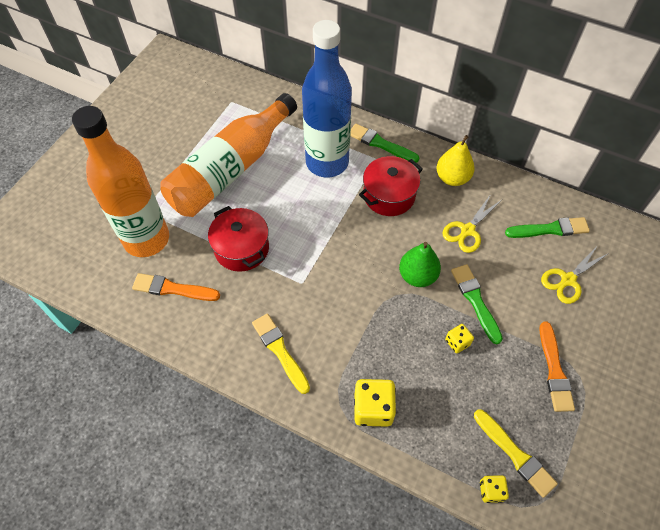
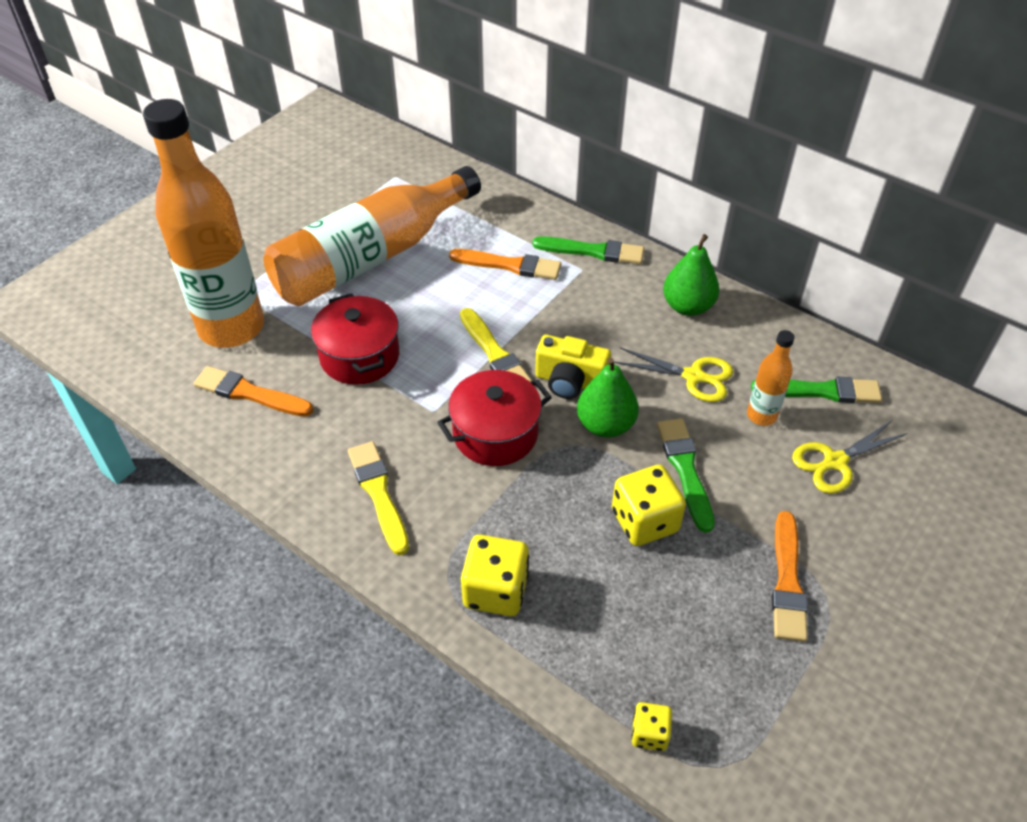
camera: 10 degrees right, 10 degrees down
blue bottle [302,20,352,177] -> orange brush [449,249,561,280]
green brush [350,124,419,163] -> green brush turned 150 degrees clockwise [532,236,644,264]
red pot [359,156,423,216] -> red pot moved to [437,370,552,466]
yellow pear [436,135,475,186] -> green pear [663,234,719,316]
yellow scissors [442,194,501,253] -> yellow scissors turned 120 degrees counterclockwise [614,347,733,402]
yellow dice [445,324,474,353] -> yellow dice [612,465,686,546], size x1.80
yellow brush [474,410,558,498] -> yellow brush moved to [460,308,532,382]
none -> yellow camera [535,335,611,399]
none -> orange bottle [747,330,795,426]

